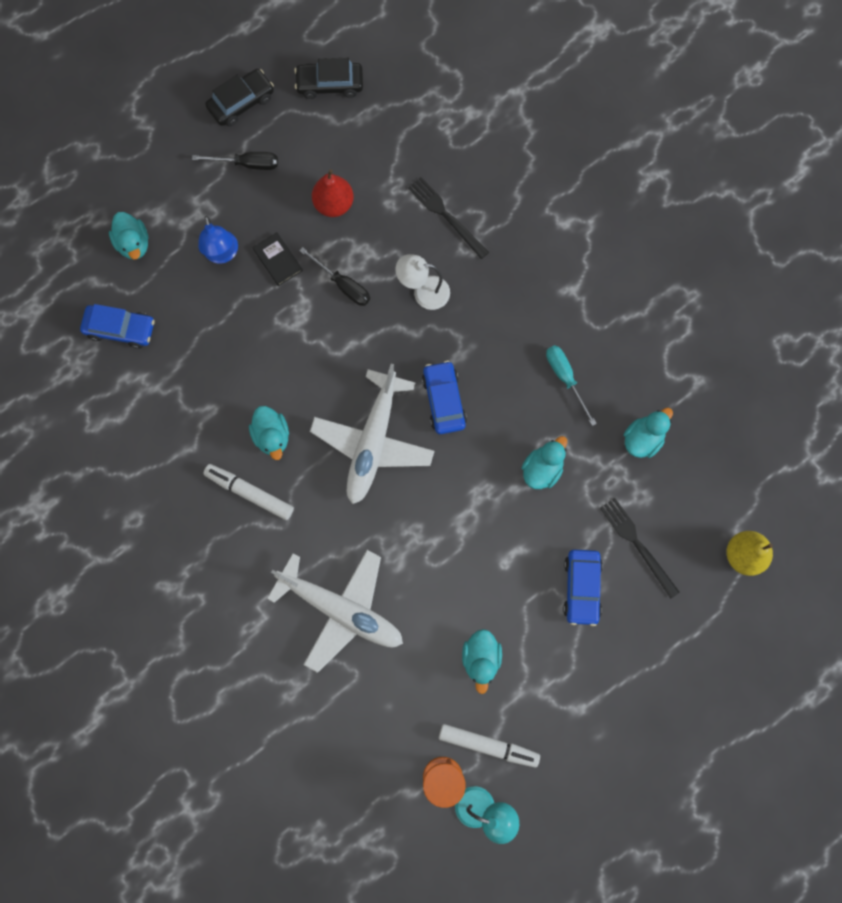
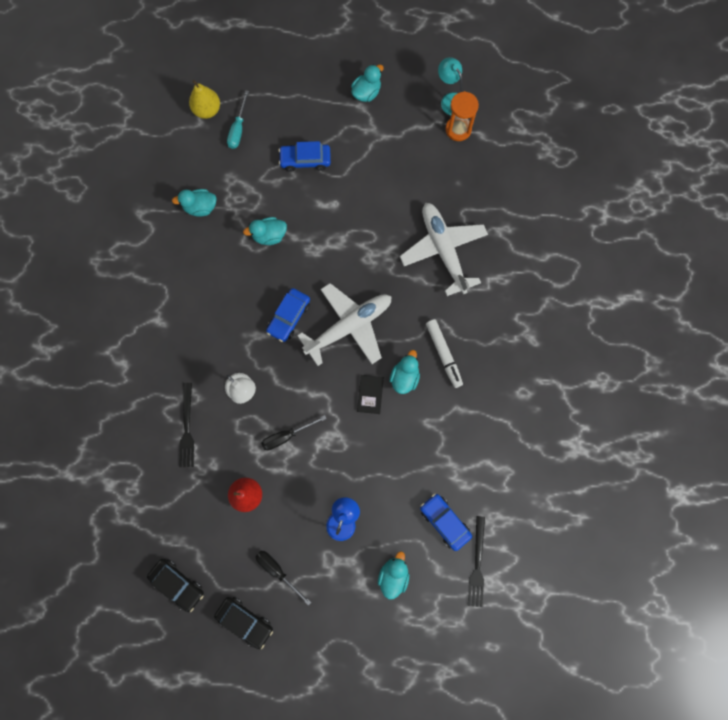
camera: 140 degrees left, 0 degrees up
black car [205,69,274,127] -> black car turned 150 degrees counterclockwise [214,597,273,649]
black book [253,232,303,286] -> black book moved to [357,375,384,414]
black screwdriver [299,247,370,306] -> black screwdriver turned 105 degrees counterclockwise [261,415,327,450]
white marker [439,724,540,768] -> none
turquoise duck [462,629,502,694] -> turquoise duck moved to [351,65,384,102]
turquoise screwdriver [546,345,597,426] -> turquoise screwdriver moved to [227,90,249,149]
blue car [563,549,603,626] -> blue car turned 135 degrees counterclockwise [279,141,331,172]
black fork [600,498,680,599] -> black fork moved to [468,516,485,607]

